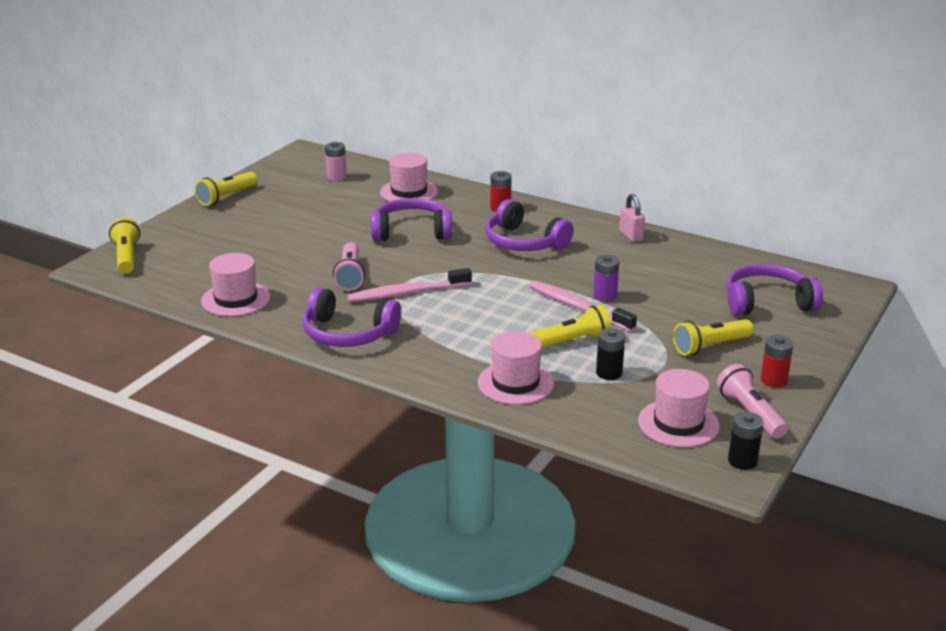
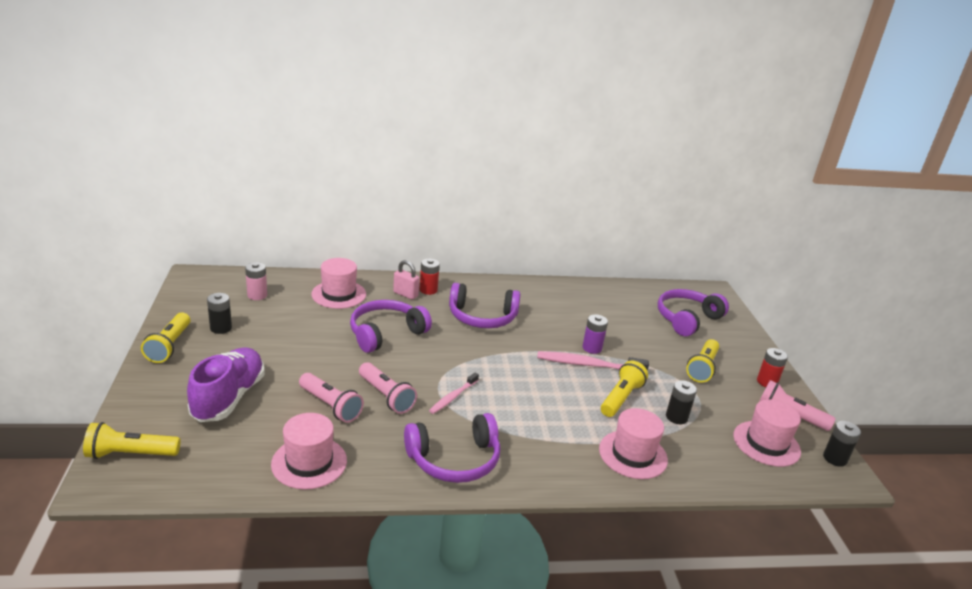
camera: 40 degrees left, 0 degrees up
yellow flashlight [109,217,140,274] -> yellow flashlight turned 45 degrees counterclockwise [83,422,181,459]
pink toothbrush [347,268,472,302] -> pink toothbrush [429,373,479,414], size x0.61
pink padlock [619,194,645,242] -> pink padlock moved to [393,260,420,300]
none -> purple shoe [187,347,265,422]
none -> black battery [207,293,232,334]
none -> pink flashlight [299,373,364,423]

